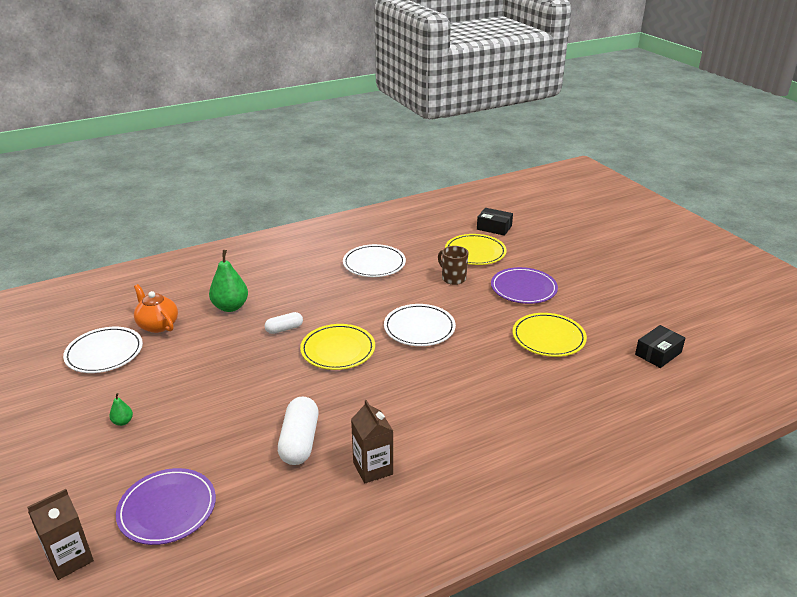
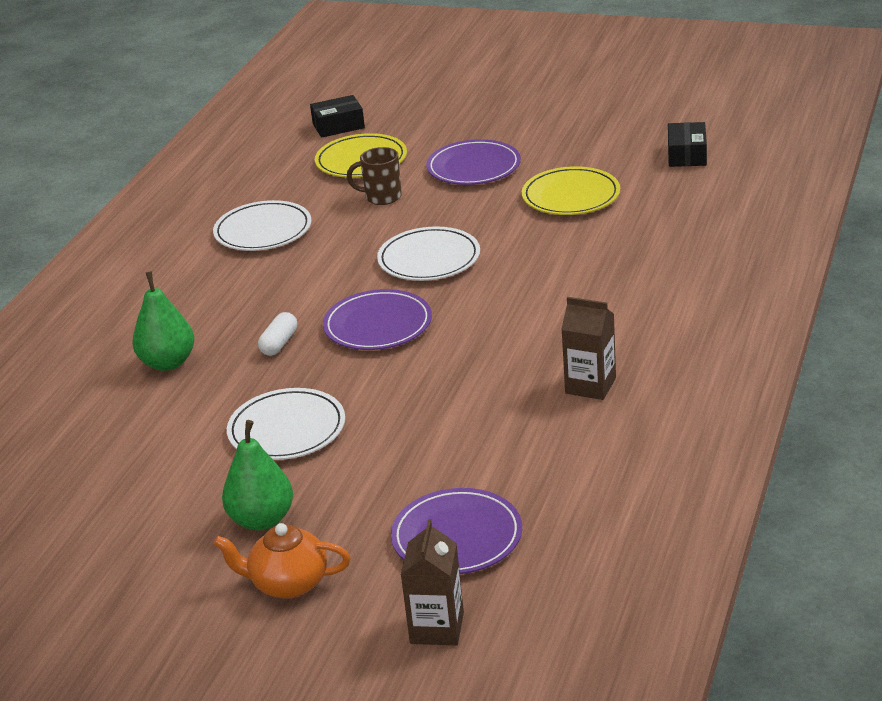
camera: 40 degrees left, 0 degrees up
white plate [63,327,143,373] -> white plate moved to [227,388,345,460]
green pear [109,393,133,426] -> green pear [222,420,293,530], size x2.11
orange teapot [134,284,178,333] -> orange teapot moved to [213,523,351,599]
white capsule [278,396,318,465] -> none
yellow plate [300,324,375,370] -> purple plate [323,289,432,350]

